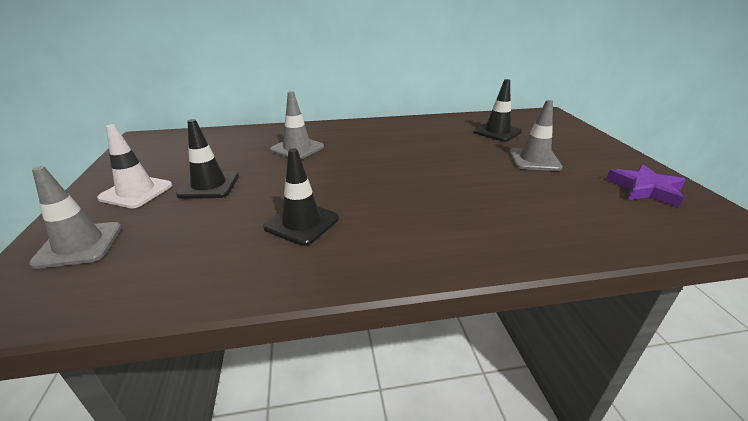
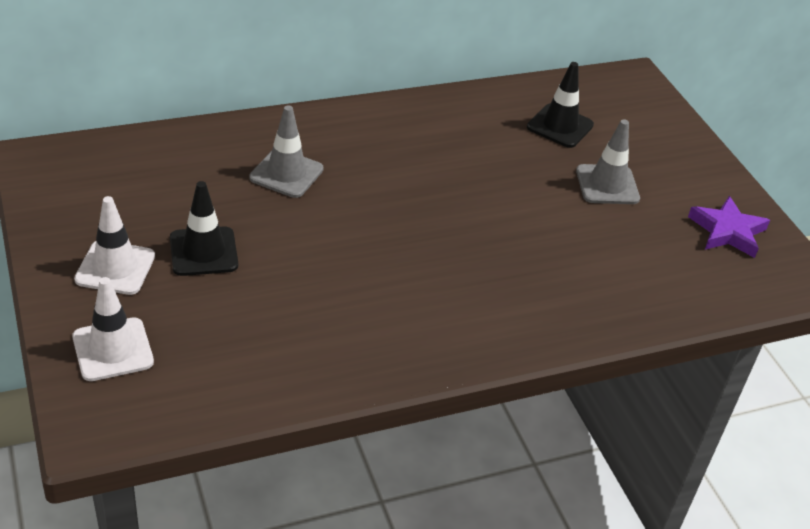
camera: 15 degrees left, 10 degrees up
grey traffic cone [29,166,122,269] -> white traffic cone [72,277,154,381]
black traffic cone [263,148,339,246] -> none

